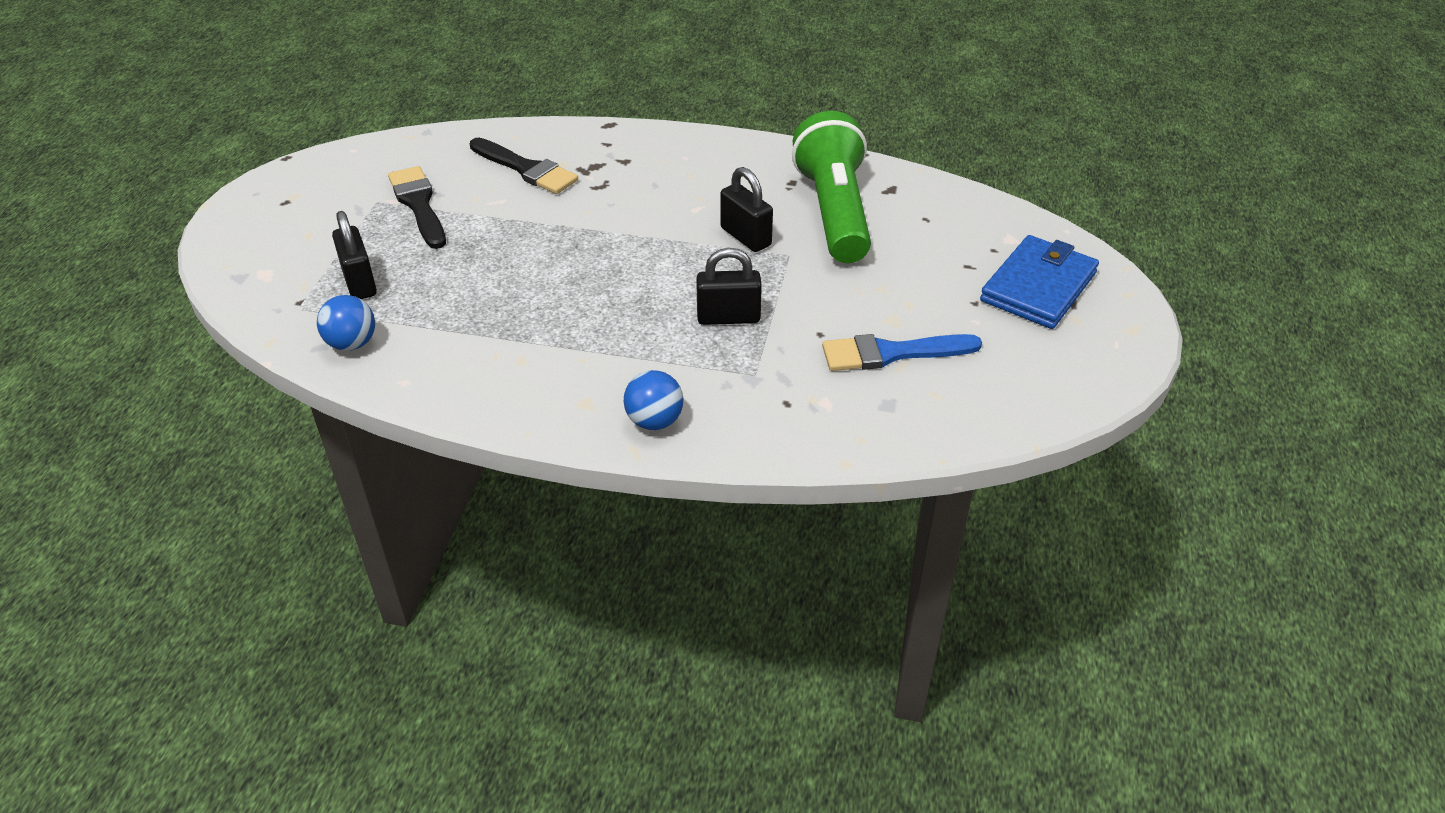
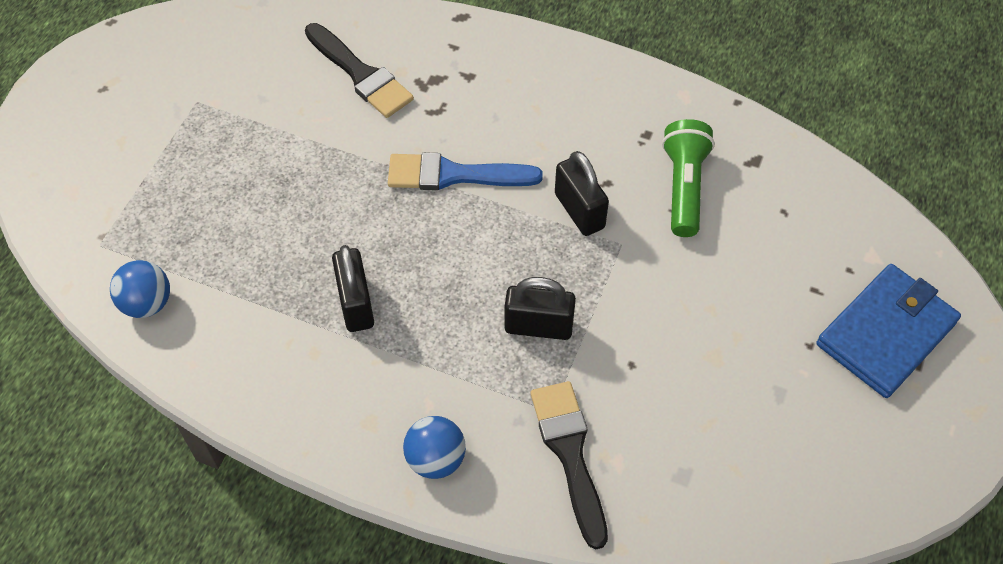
camera: 10 degrees right, 15 degrees up
black padlock [332,211,377,299] -> black padlock moved to [332,245,374,332]
black brush [388,166,446,249] -> black brush moved to [531,381,608,549]
green flashlight [792,111,871,263] -> green flashlight [662,119,715,237], size x0.61
blue brush [822,334,982,371] -> blue brush moved to [388,152,543,190]

